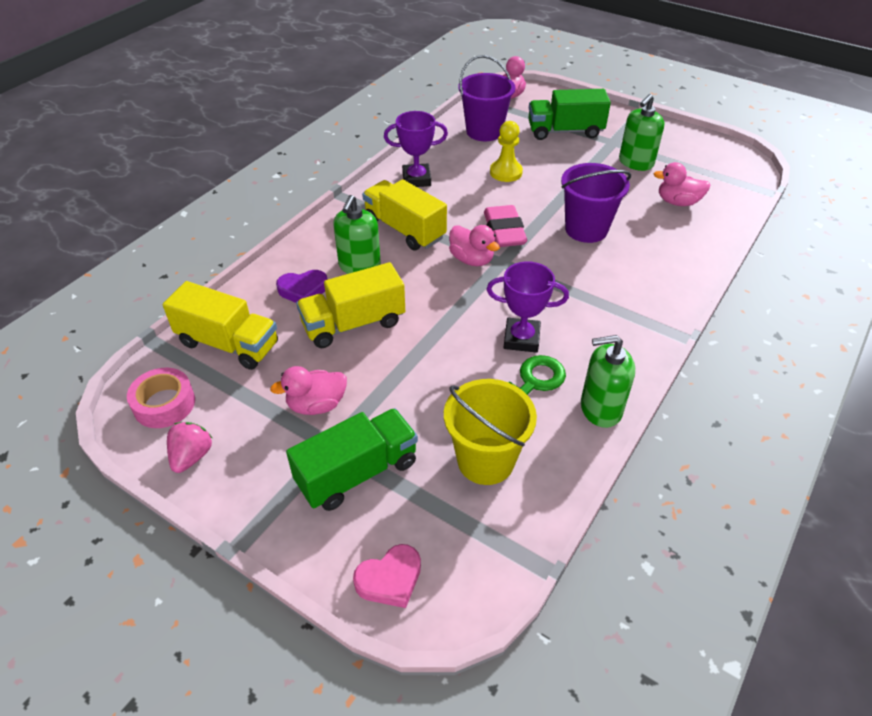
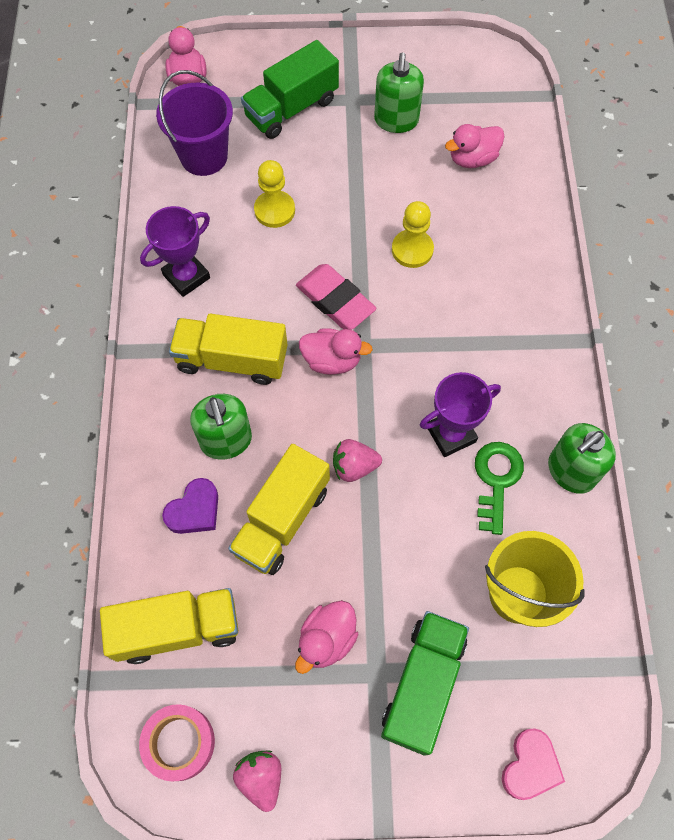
camera: 35 degrees left, 20 degrees up
purple bucket [561,163,631,243] -> yellow pawn [392,201,434,268]
none -> pink strawberry [333,439,382,482]

